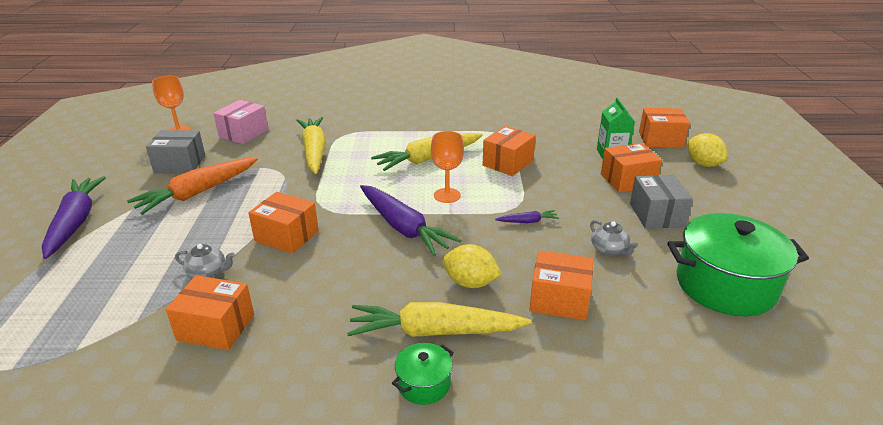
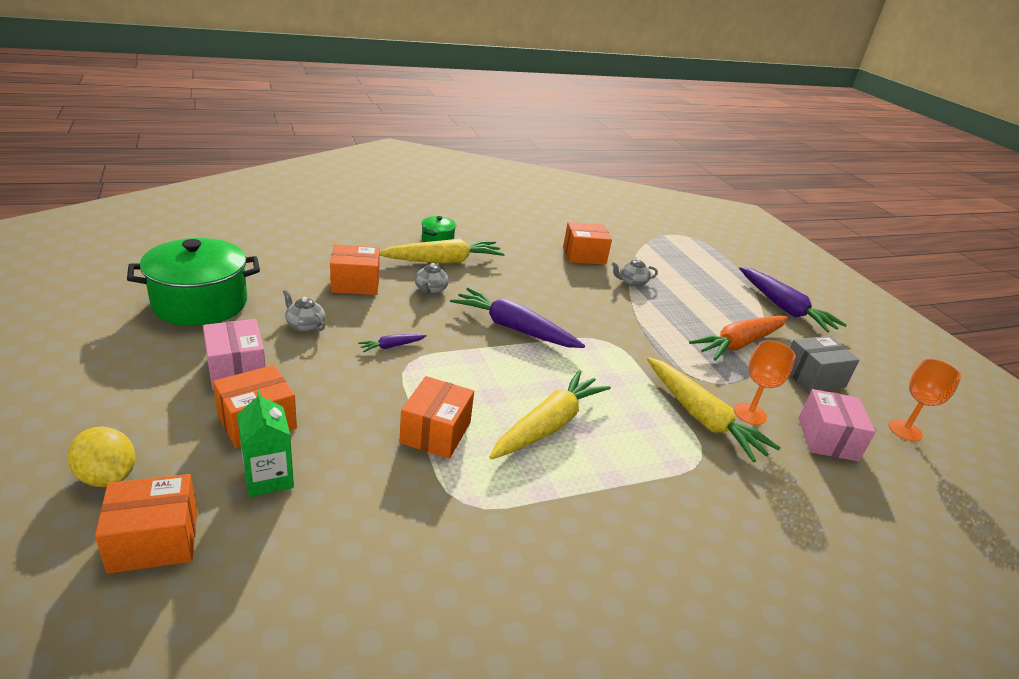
camera: 155 degrees right, 0 degrees up
orange carrot [127,157,258,215] -> orange carrot turned 150 degrees counterclockwise [689,316,788,361]
orange box [248,192,319,254] -> none
orange goblet [431,131,464,203] -> orange goblet moved to [734,340,796,425]
yellow lemon [443,244,502,288] -> grey teapot [415,263,449,294]
grey box [630,175,693,229] -> pink box [203,319,266,390]

